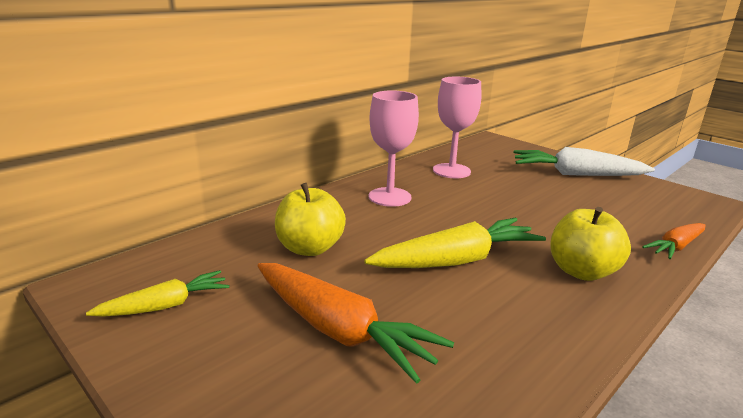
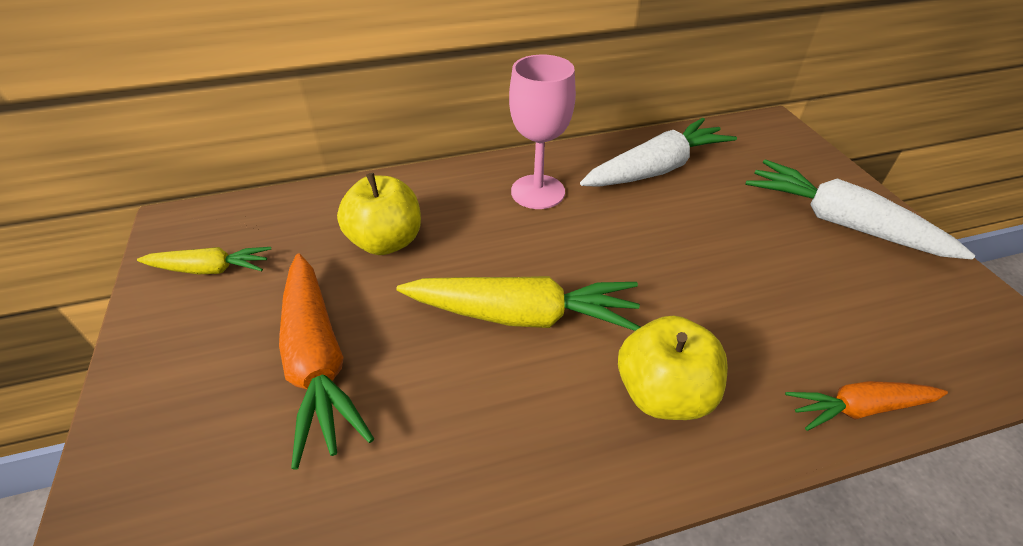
camera: 30 degrees right, 20 degrees up
pink goblet [433,77,481,178] -> white carrot [580,118,737,187]

